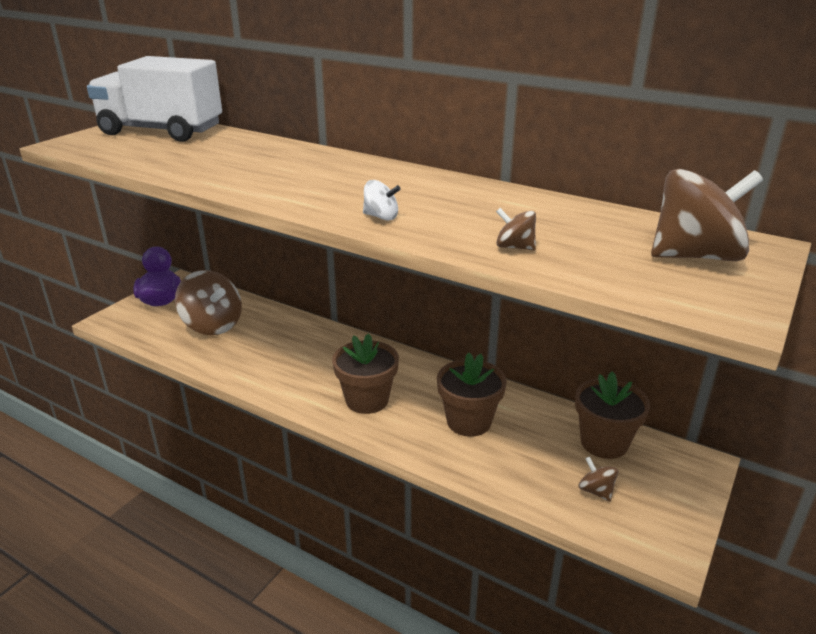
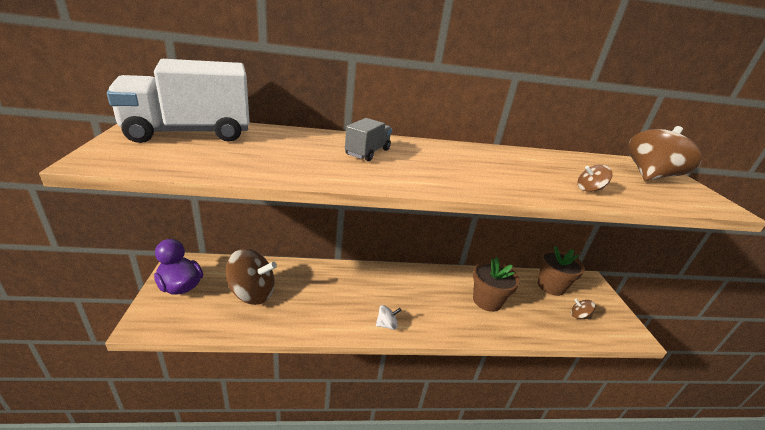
camera: 40 degrees left, 0 degrees up
brown flower pot [332,333,399,414] -> none
white spinning top [363,180,401,221] -> white spinning top moved to [376,305,401,330]
none -> grey truck [345,118,392,161]

